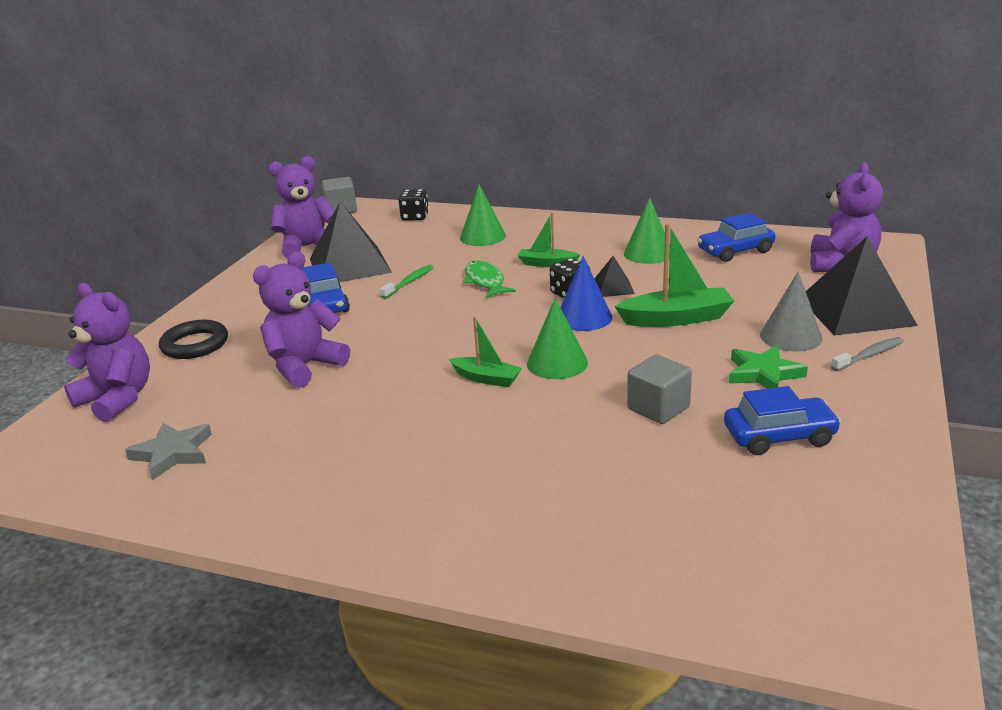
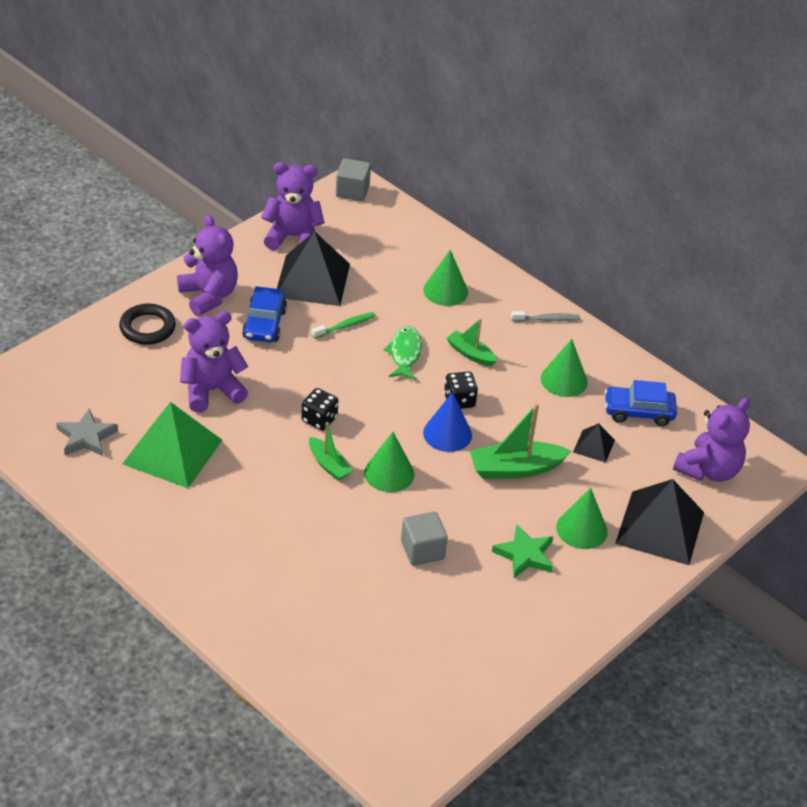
camera: 20 degrees right, 15 degrees up
purple teddy bear [64,283,150,422] -> purple teddy bear moved to [177,215,238,316]
black dice [399,189,429,221] -> black dice moved to [301,388,338,430]
black pyramid [594,256,635,297] -> black pyramid moved to [573,423,615,463]
green boat [614,224,734,327] -> green boat turned 150 degrees clockwise [470,403,571,479]
blue car [724,386,841,455] -> none
grey cone [760,272,822,352] -> green cone [556,488,608,549]
grey toothbrush [831,337,904,371] -> grey toothbrush moved to [511,311,580,322]
none -> green pyramid [122,402,222,488]

